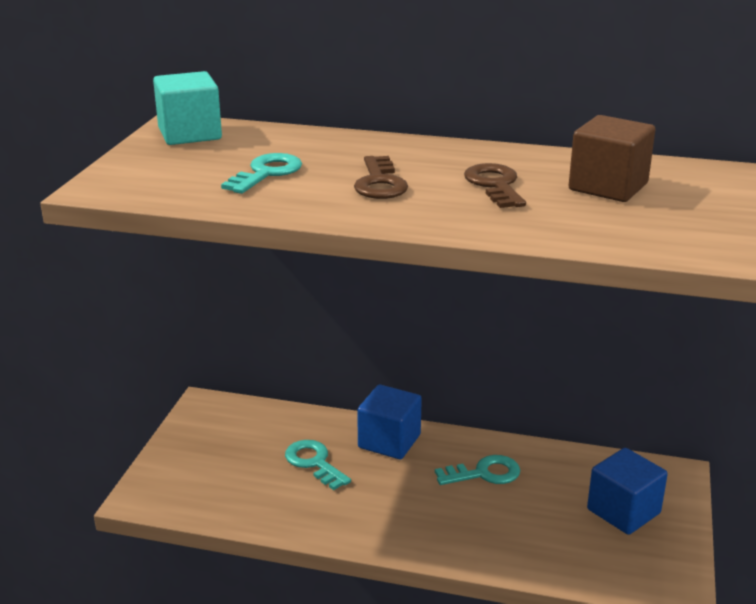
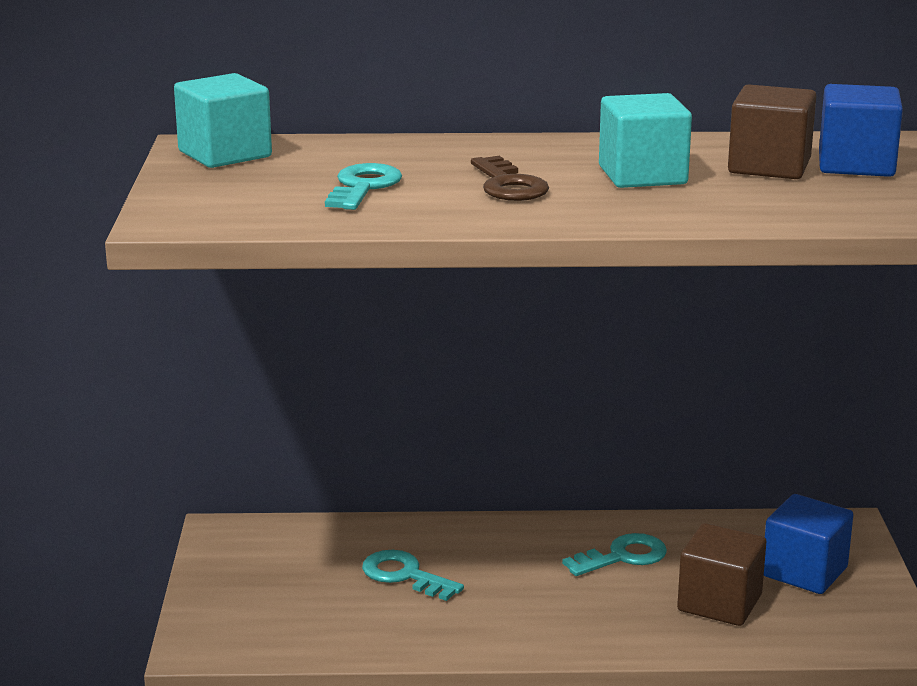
camera: 15 degrees left, 5 degrees down
blue cube [357,385,422,459] -> blue cube moved to [819,84,903,177]
brown key [464,163,526,208] -> turquoise cube [599,93,692,188]
none -> brown cube [677,523,766,626]

